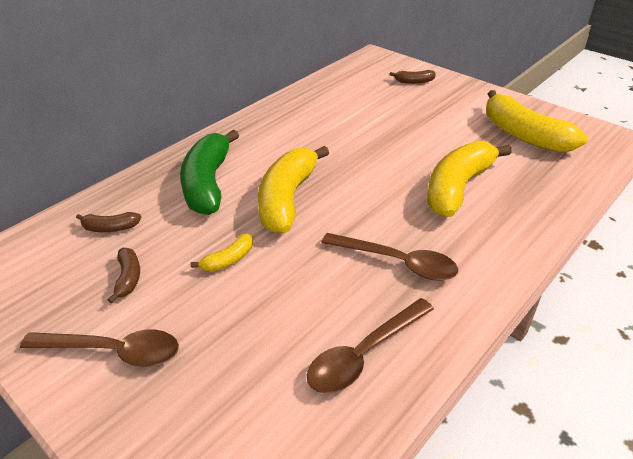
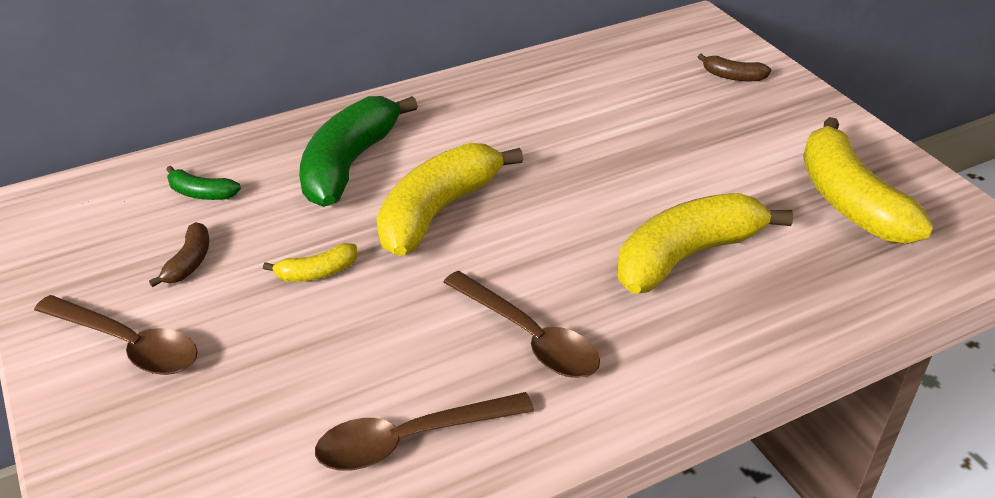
camera: 20 degrees right, 0 degrees up
brown banana [76,212,141,232] -> green banana [166,166,241,200]

